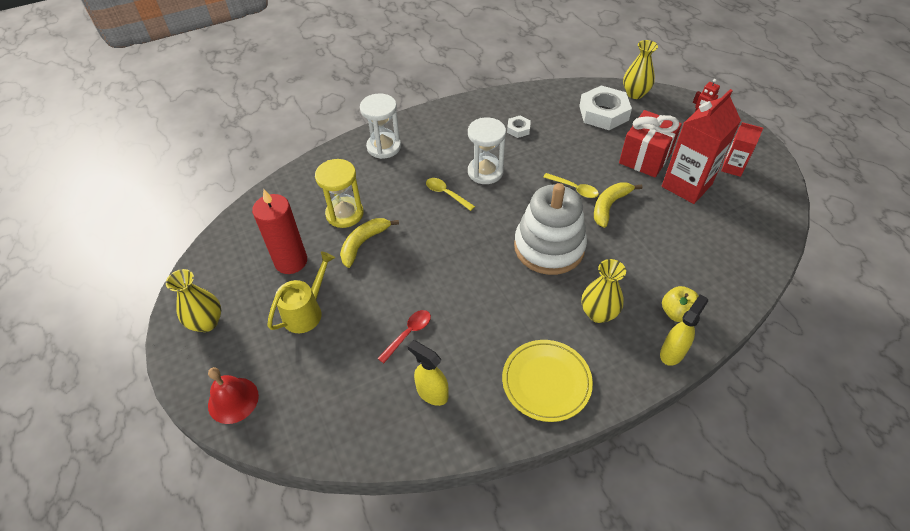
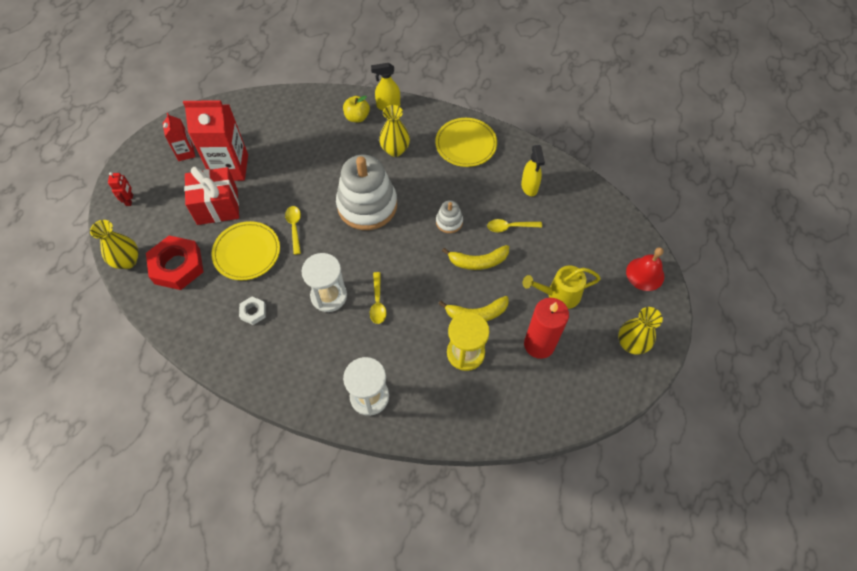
camera: 135 degrees left, 10 degrees up
red spoon [377,310,431,363] -> yellow spoon [487,219,542,232]
white nut [579,85,632,130] -> red nut [146,236,204,290]
yellow banana [594,182,643,228] -> yellow banana moved to [442,245,509,270]
none -> yellow plate [211,221,280,280]
none -> white stacking toy [436,200,463,233]

